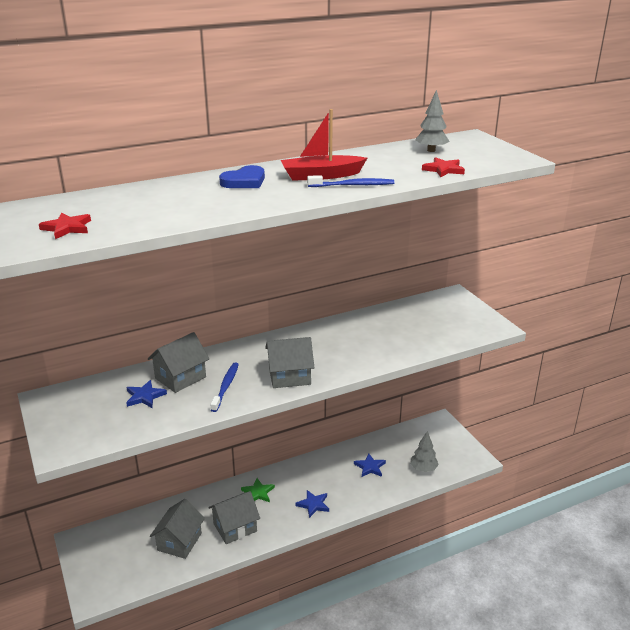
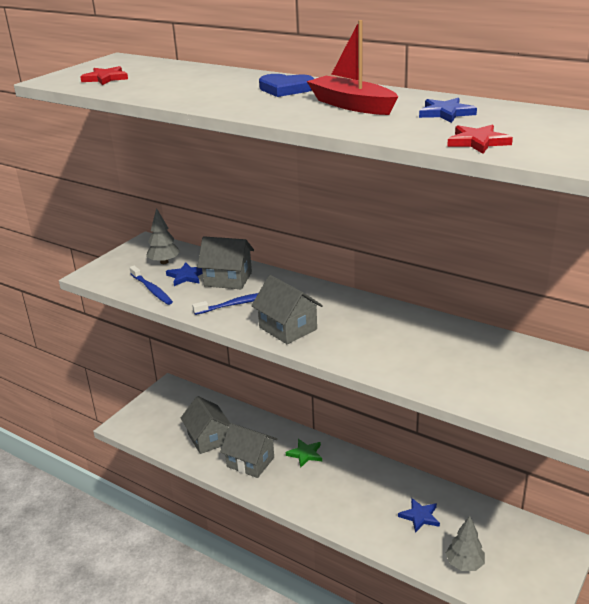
camera: 60 degrees right, 0 degrees up
grey house [150,499,205,559] -> grey house turned 75 degrees clockwise [181,396,230,454]
blue star [296,490,329,518] -> blue star moved to [419,98,477,123]
blue toothbrush [307,175,394,187] -> blue toothbrush moved to [130,266,173,305]
grey tree [415,90,450,152] -> grey tree moved to [146,208,180,264]

